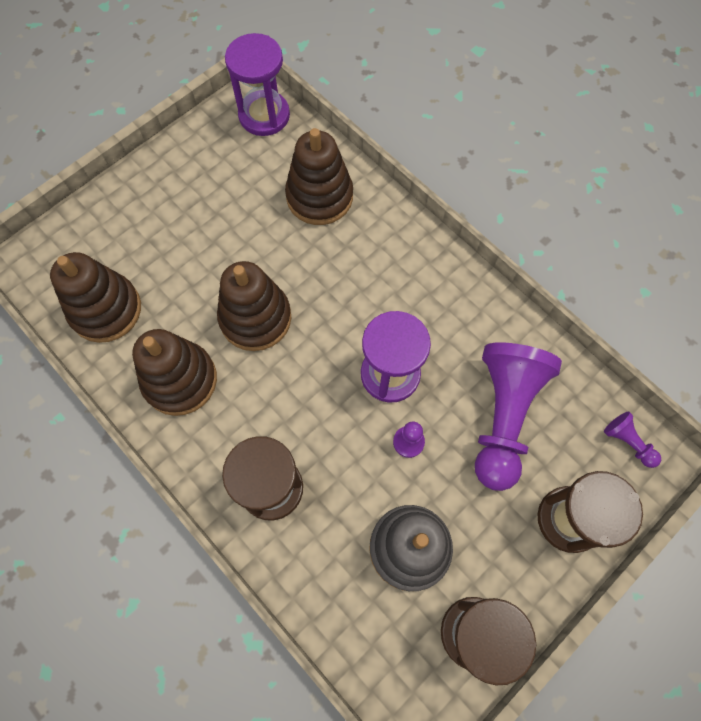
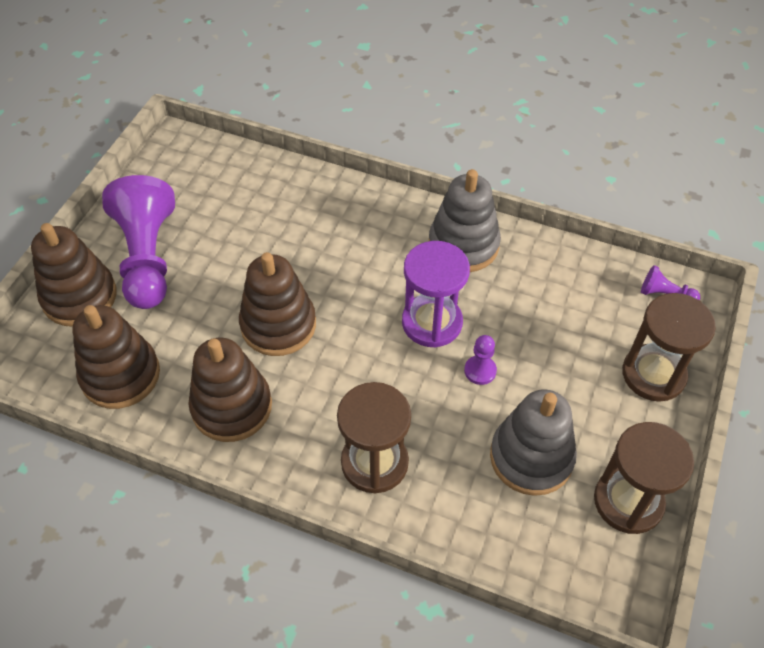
camera: 25 degrees left, 15 degrees down
purple hourglass [225,33,290,136] -> none
brown stacking toy [285,128,353,225] -> brown stacking toy moved to [31,223,117,327]
purple pawn [475,342,562,491] -> purple pawn moved to [102,175,175,309]
none -> grey stacking toy [429,169,501,272]

